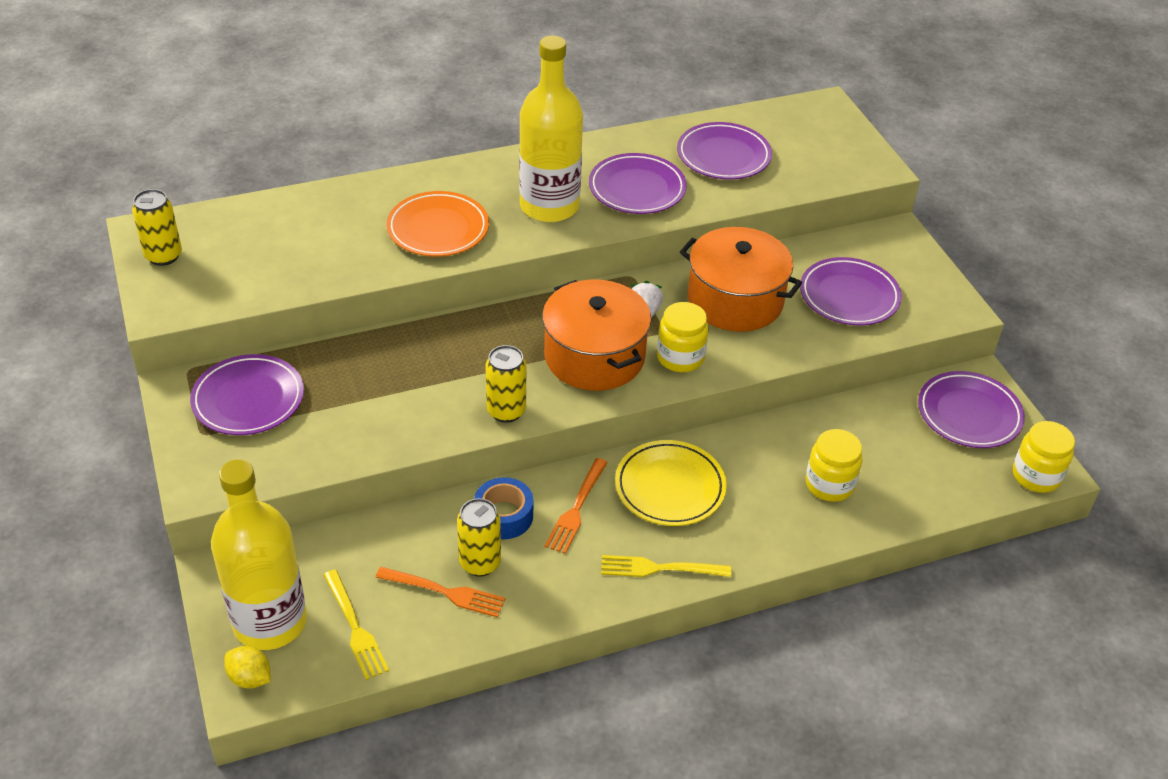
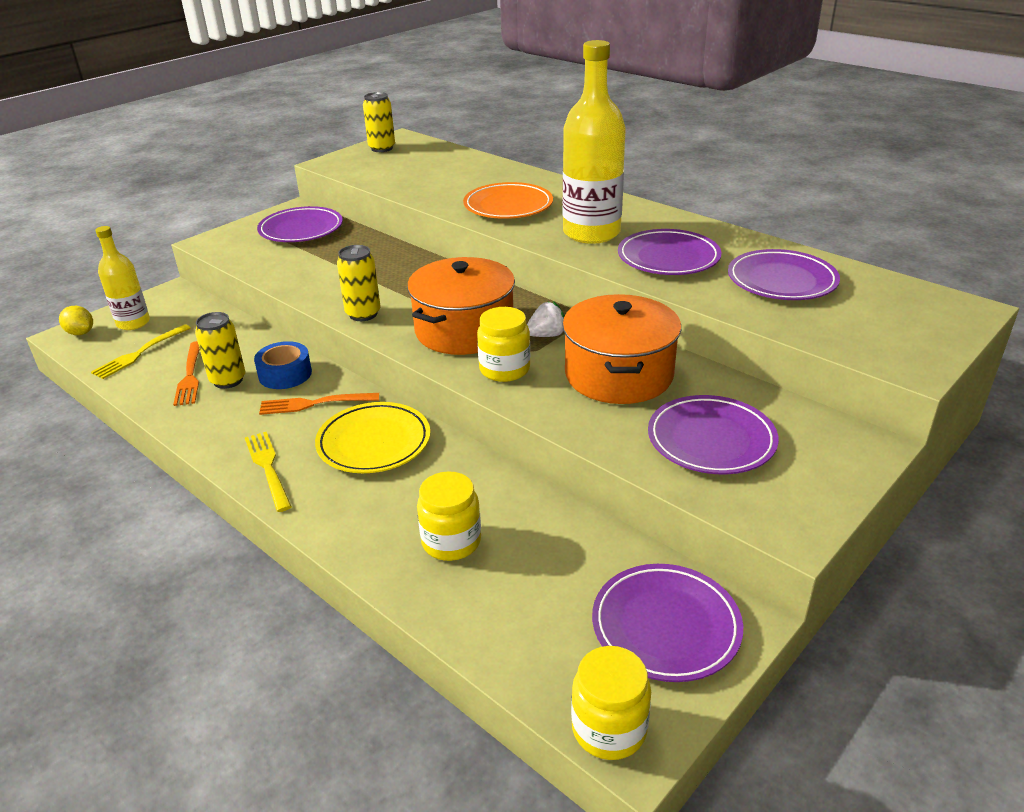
camera: 65 degrees right, 10 degrees down
yellow bottle [211,459,307,650] -> yellow bottle [95,226,150,330], size x0.59
yellow lemon [224,646,270,689] -> yellow lemon turned 60 degrees counterclockwise [59,306,93,335]

